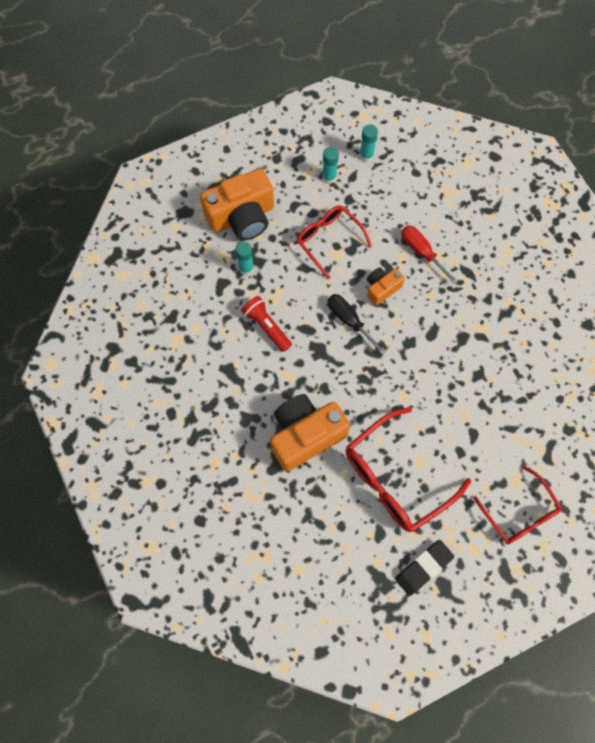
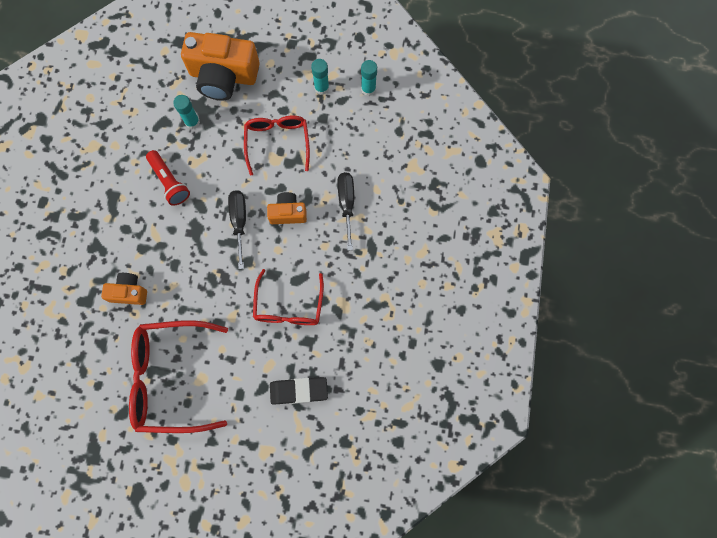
camera: 35 degrees right, 5 degrees up
red flashlight [241,296,292,352] -> red flashlight turned 150 degrees clockwise [146,150,190,206]
orange camera [270,394,350,471] -> orange camera [101,273,147,305], size x0.52
black eraser [395,540,454,596] -> black eraser moved to [270,377,328,405]
red screwdriver [401,225,458,285] -> black screwdriver [337,172,354,250]
red glasses [473,466,562,544] -> red glasses moved to [253,269,324,325]

